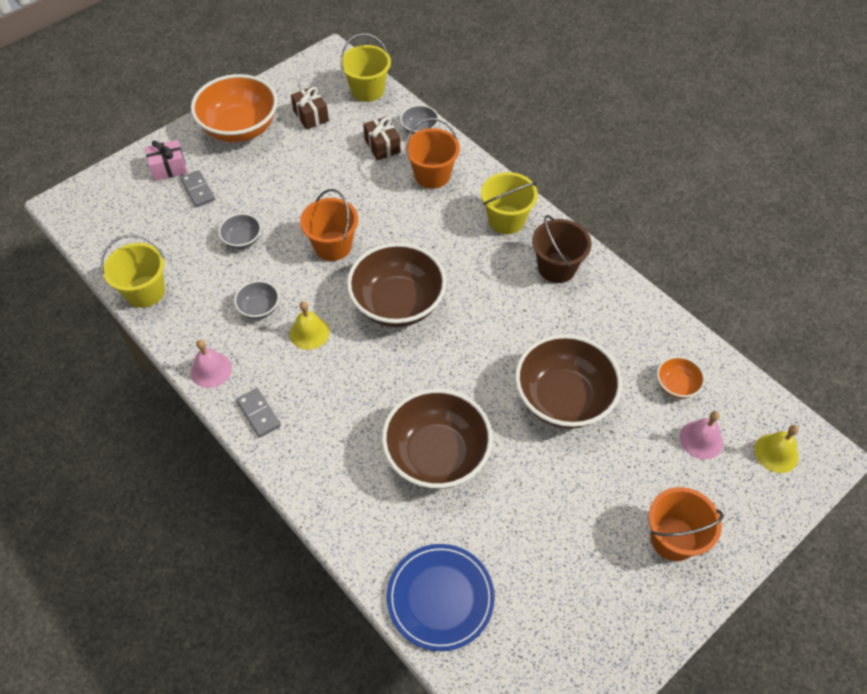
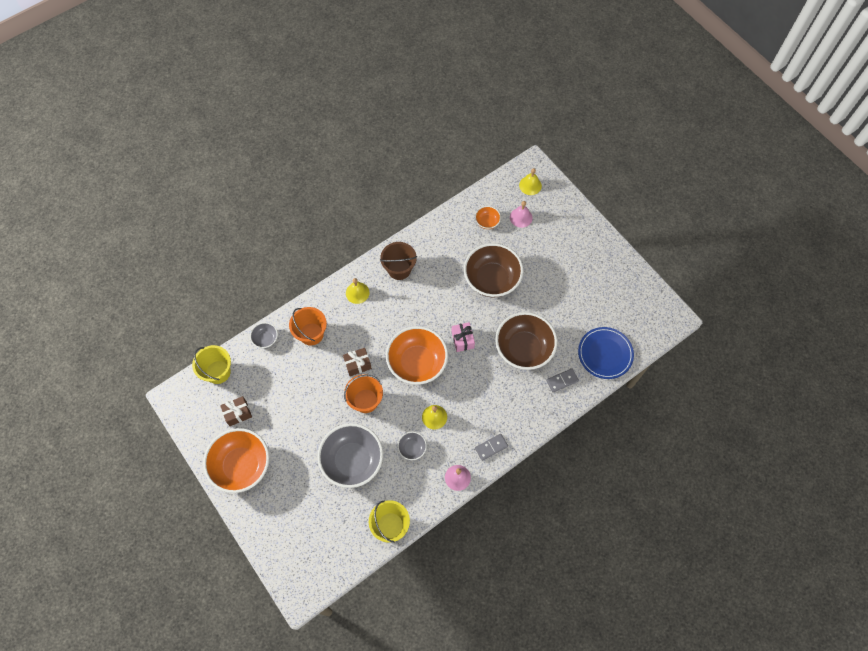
camera: 85 degrees left, 10 degrees up
pink gift [145,140,187,181] -> pink gift moved to [451,322,475,352]
grey domino [180,170,215,207] -> grey domino moved to [546,368,579,392]
grey bowl [218,213,261,249] -> grey bowl [318,423,383,488], size x2.18
brown bowl [347,243,446,327] -> orange bowl [386,326,448,385]
brown gift [363,116,401,160] -> brown gift moved to [343,348,372,376]
yellow bucket [481,172,538,234] -> yellow bell [346,278,369,304]
orange bucket [649,487,724,561] -> none

